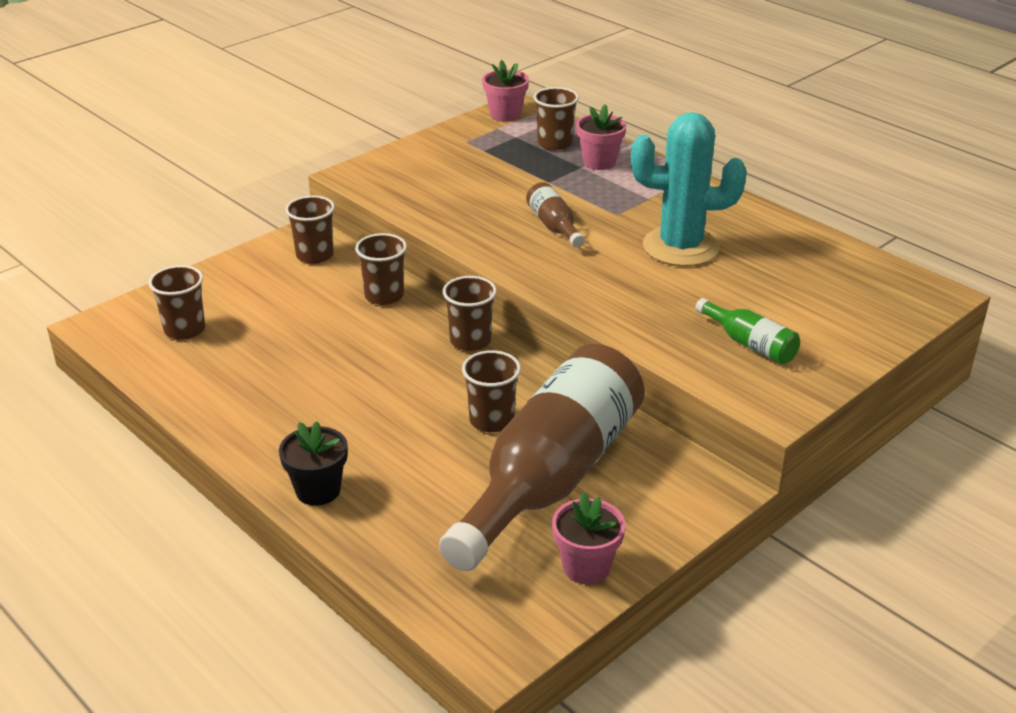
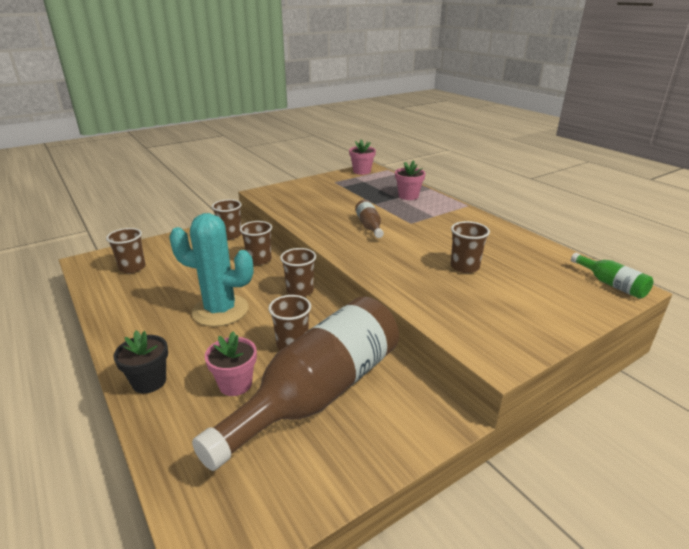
camera: 10 degrees right, 5 degrees down
brown cup [533,87,579,150] -> brown cup moved to [451,221,490,273]
pink flower pot [552,492,626,584] -> pink flower pot moved to [205,332,257,396]
turquoise cactus [631,112,747,266] -> turquoise cactus moved to [169,213,253,327]
green bottle [695,298,800,364] -> green bottle moved to [571,253,653,299]

